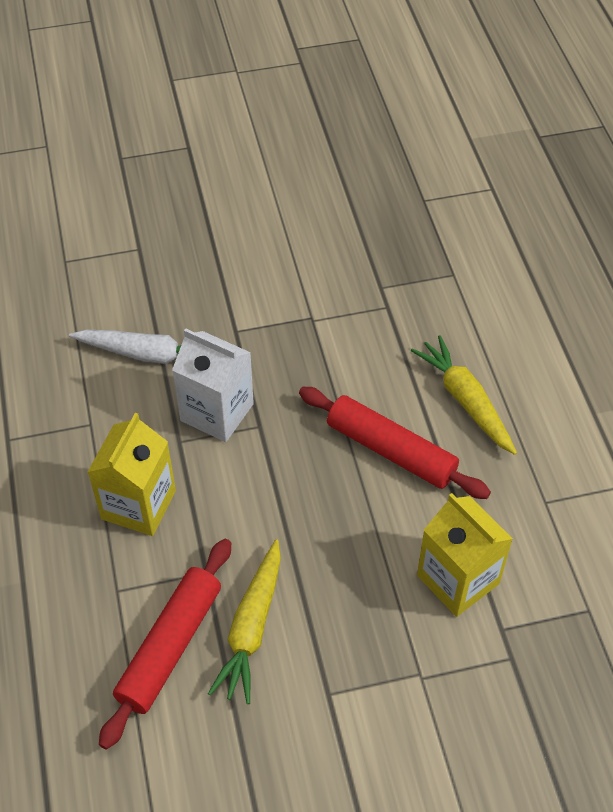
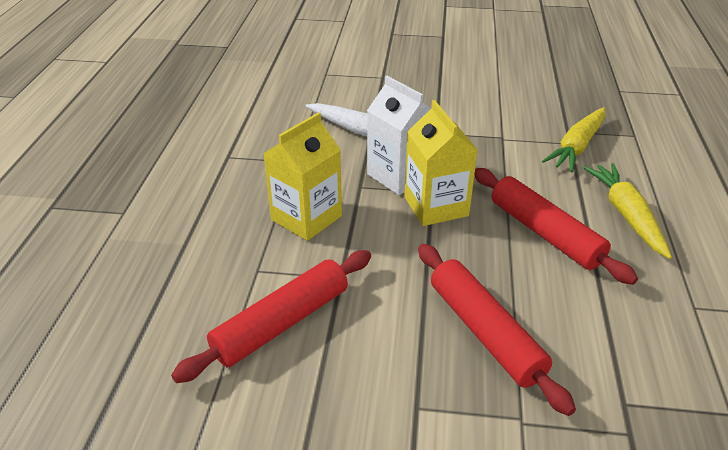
camera: 20 degrees right, 15 degrees down
yellow carrot [208,539,281,704] -> yellow carrot moved to [542,107,606,172]
yellow carton [417,493,513,617] -> yellow carton moved to [404,100,478,226]
none -> red rolling pin [418,244,576,416]

